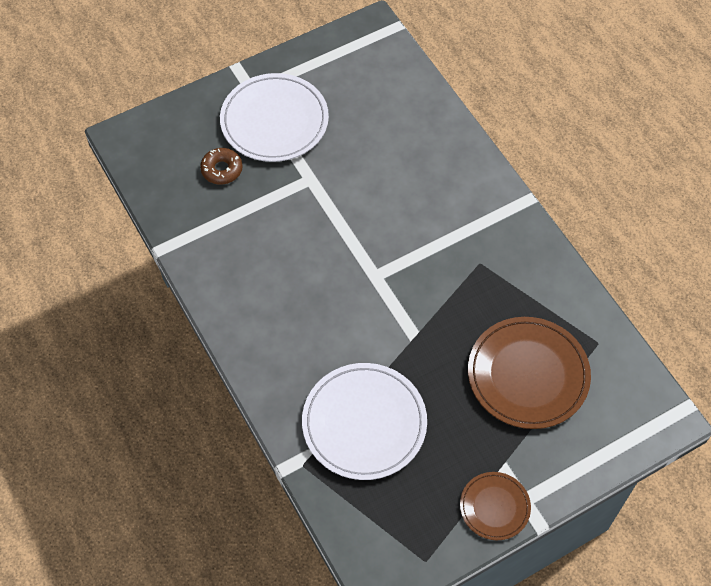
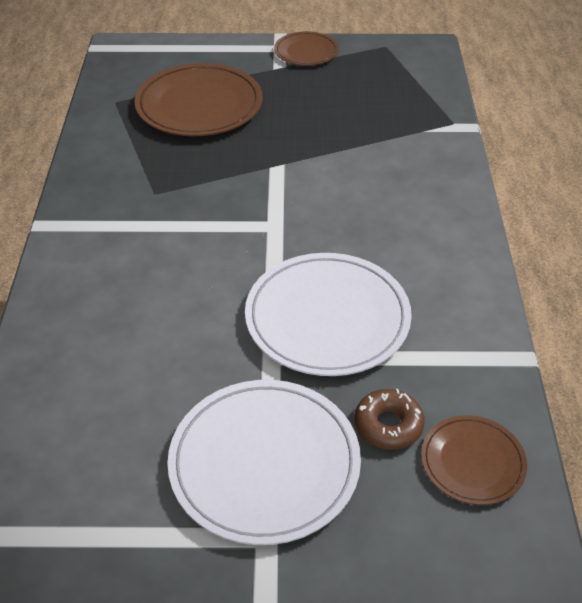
camera: 150 degrees left, 15 degrees down
white plate [302,363,427,480] -> white plate moved to [245,253,412,376]
none -> brown plate [421,415,527,505]

